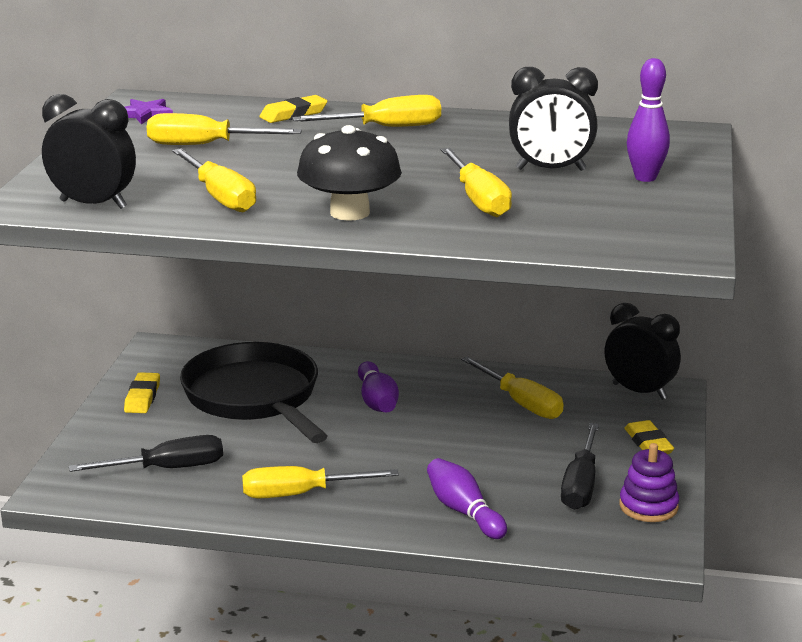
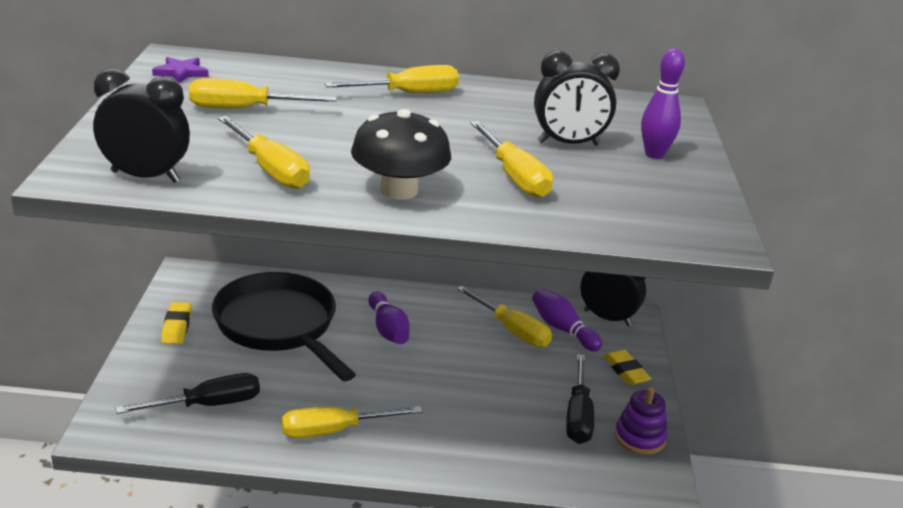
camera: 10 degrees left, 5 degrees up
yellow eraser [259,95,328,123] -> none
purple bowling pin [427,458,507,539] -> purple bowling pin moved to [532,289,602,351]

